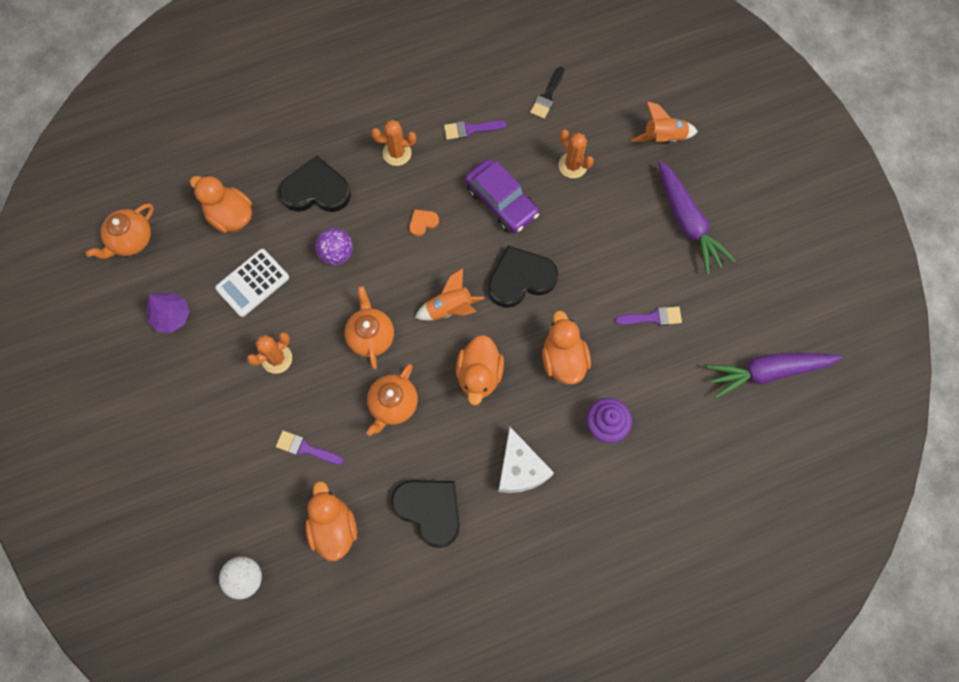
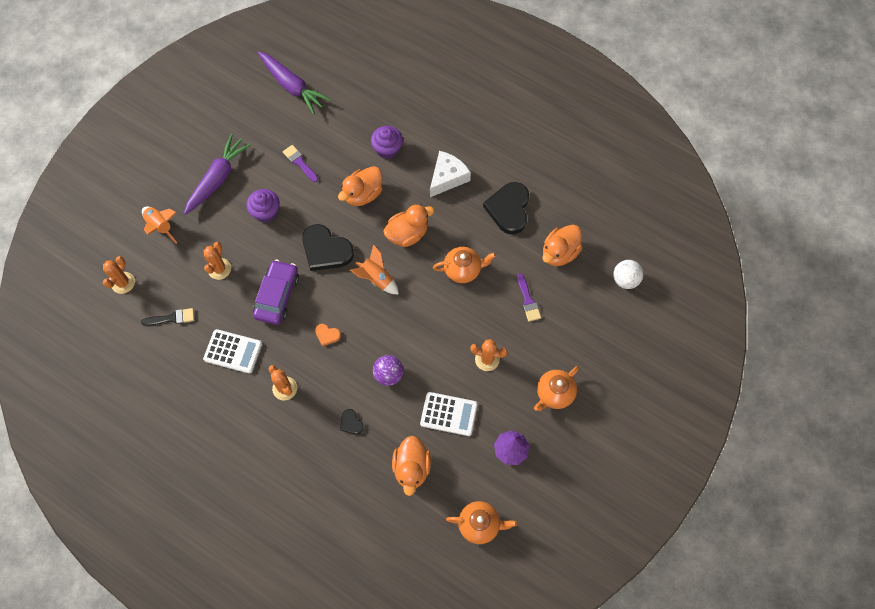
camera: 125 degrees left, 5 degrees down
black heart [279,156,351,212] -> black heart [340,409,364,434], size x0.45
orange teapot [345,286,394,369] -> orange teapot moved to [534,366,579,411]
purple brush [444,120,506,140] -> white calculator [203,329,262,374]
none -> orange cactus [103,256,135,294]
none -> purple cupcake [246,189,280,223]

